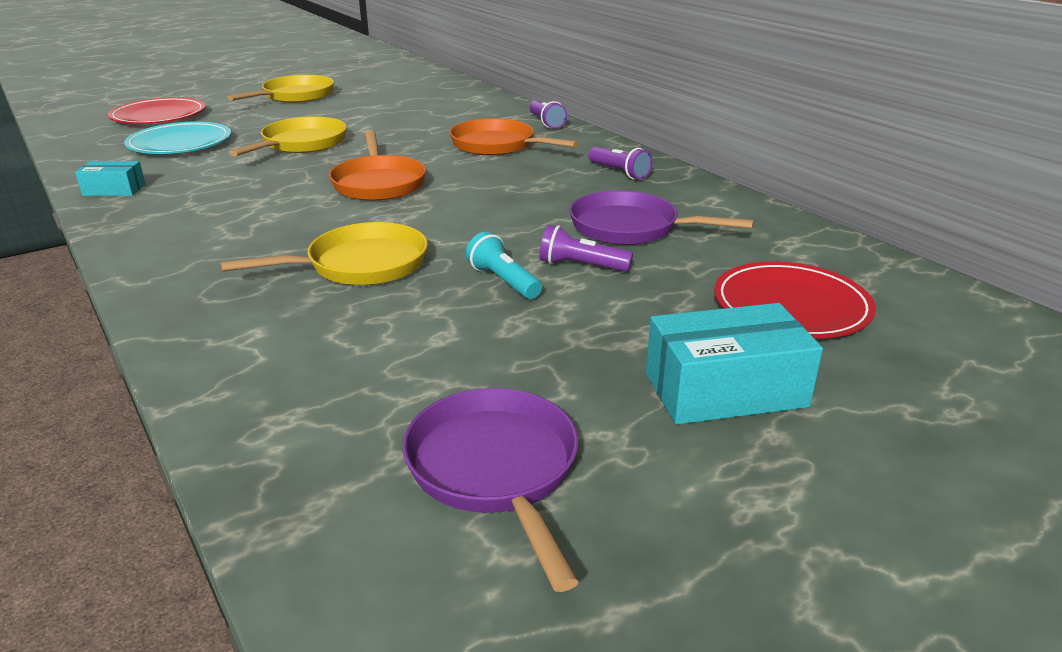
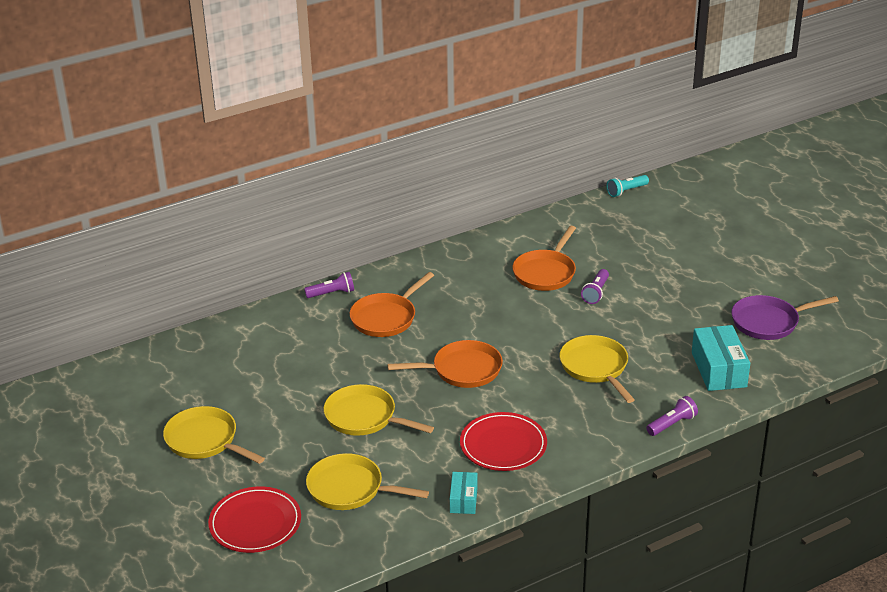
camera: 85 degrees left, 5 degrees up
turquoise plate [124,121,231,154] -> yellow pan [306,453,429,510]
turquoise flashlight [466,232,542,299] -> turquoise flashlight moved to [606,175,649,197]
purple pan [569,190,754,245] -> orange pan [512,226,576,291]
purple flashlight [588,147,653,180] -> purple flashlight moved to [646,396,698,436]
turquoise box [646,303,823,424] -> turquoise box moved to [692,325,750,391]
red plate [714,262,876,338] -> red plate moved to [460,412,547,471]

